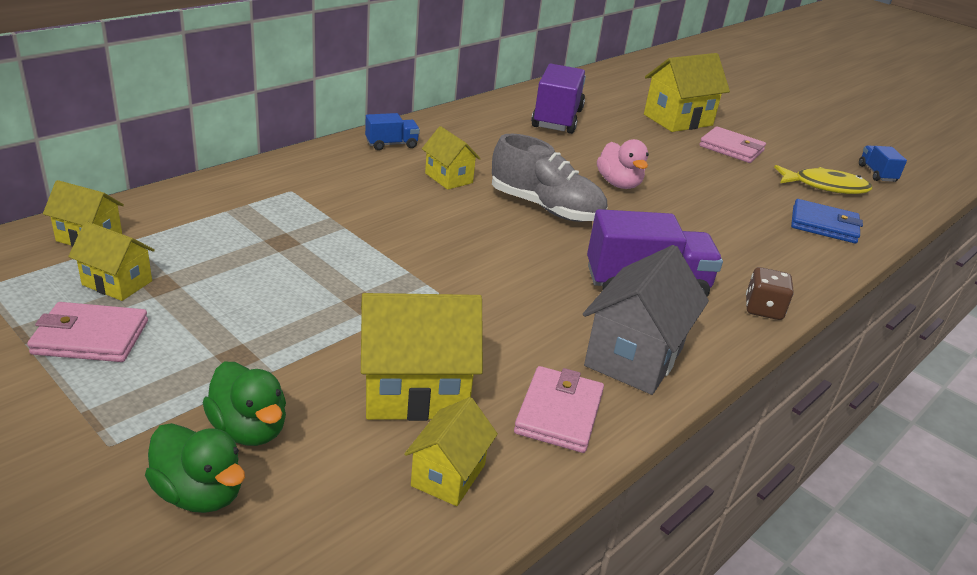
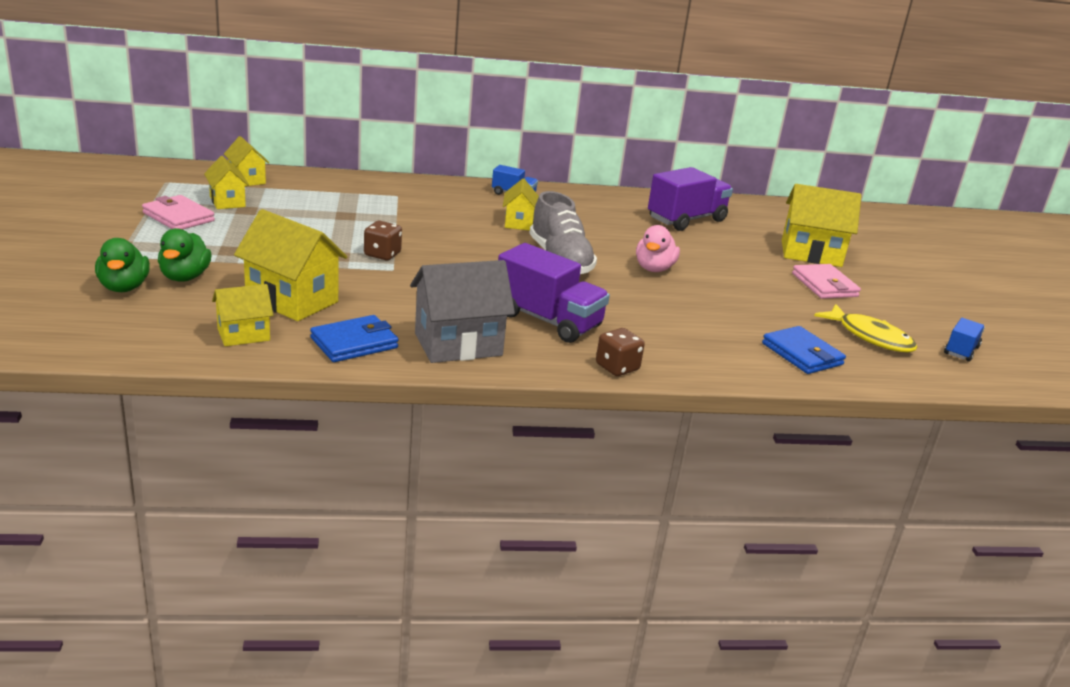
camera: 40 degrees right, 5 degrees down
pink wallet [514,366,604,453] -> blue wallet [310,315,399,362]
none -> brown dice [364,221,402,260]

